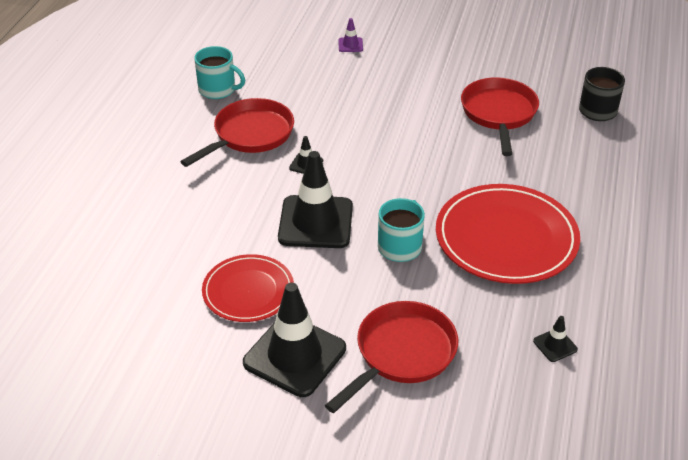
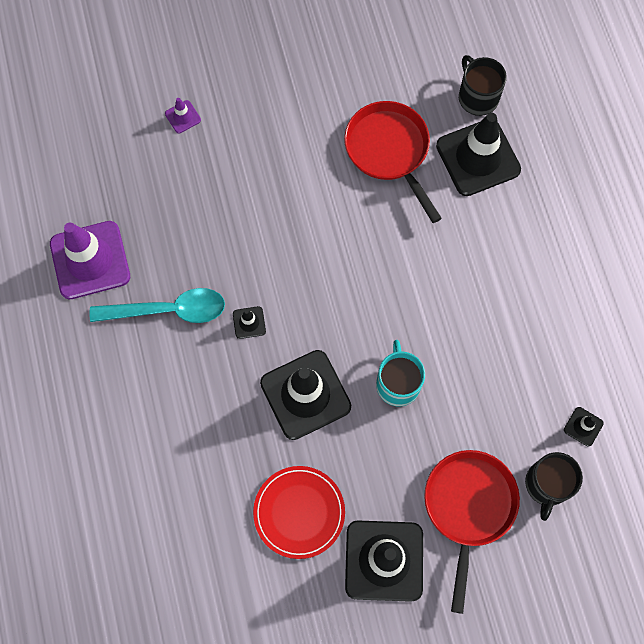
camera: 30 degrees left, 30 degrees up
red pan [180,98,294,167] -> turquoise spoon [90,288,225,323]
turquoise mug [194,46,245,99] -> purple traffic cone [50,221,130,299]
red plate [436,184,580,284] -> none
none -> black traffic cone [436,113,521,196]
none -> black mug [525,452,583,521]

